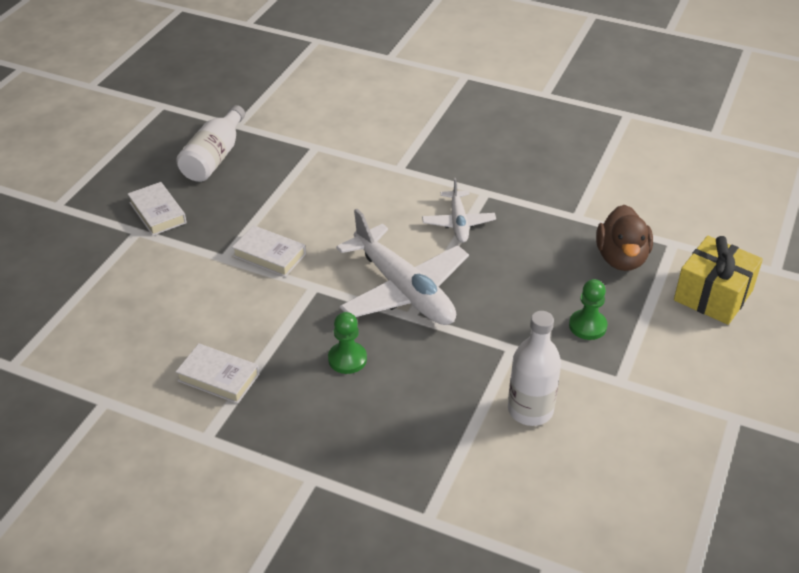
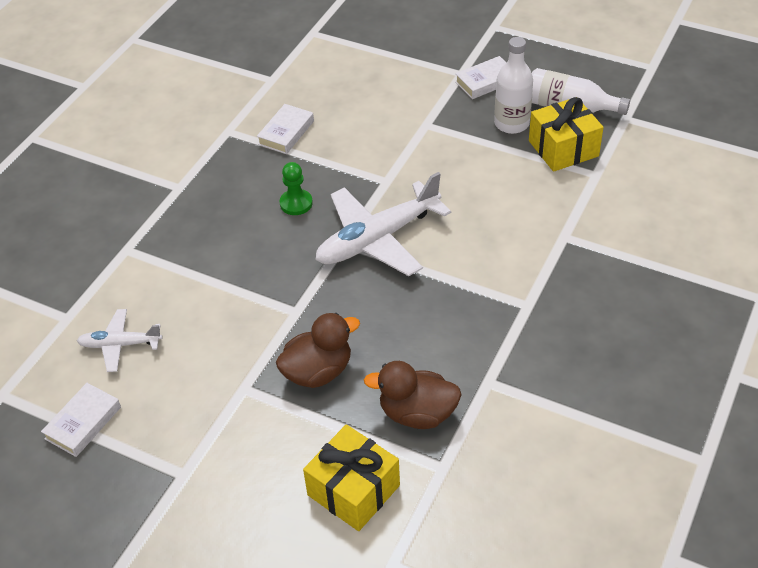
camera: 95 degrees right, 5 degrees up
white book [232,225,306,277] -> white book moved to [41,383,121,457]
white plane [422,178,496,243] -> white plane moved to [77,309,163,372]
white bottle [508,311,561,426] -> white bottle moved to [494,37,533,134]
green pawn [569,279,607,340] -> brown duck [276,313,360,388]
none -> yellow gift [529,97,604,172]

